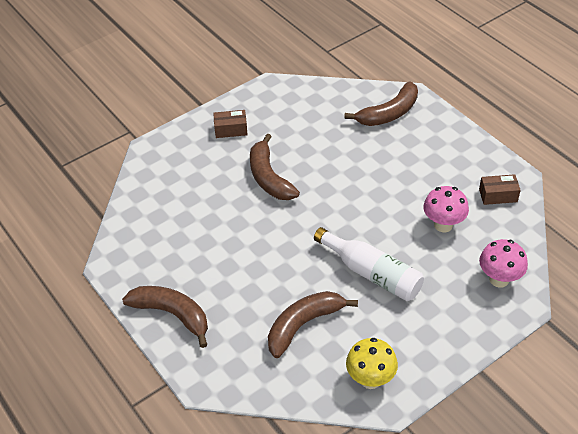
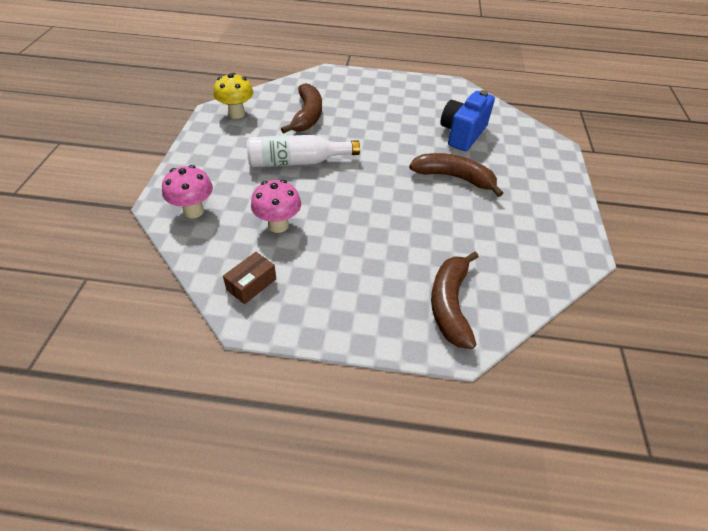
camera: 130 degrees right, 0 degrees up
brown banana [122,286,208,348] -> none
brown box [213,110,248,138] -> none
none -> blue camera [441,90,495,151]

